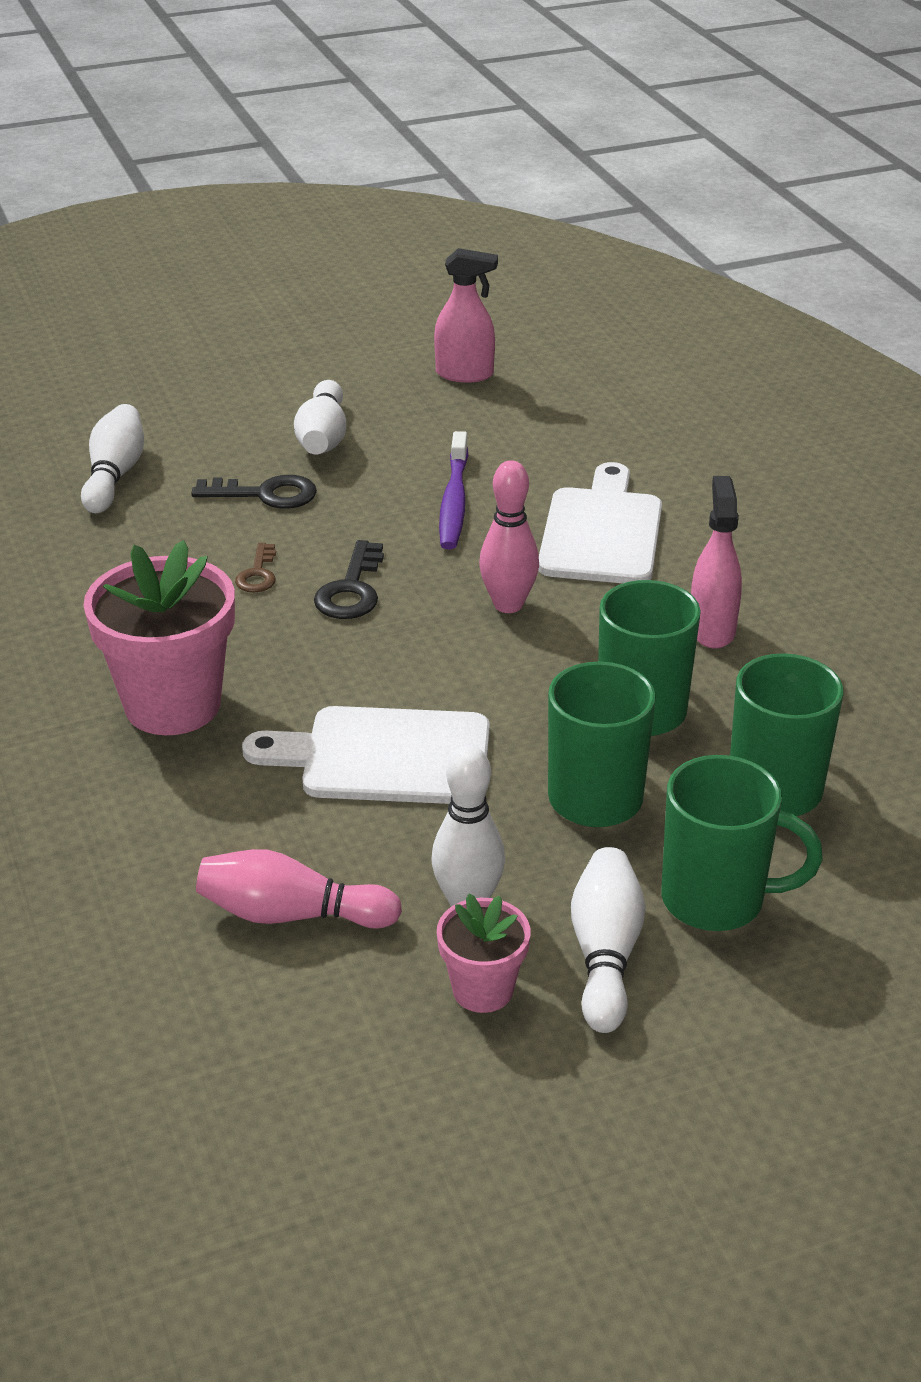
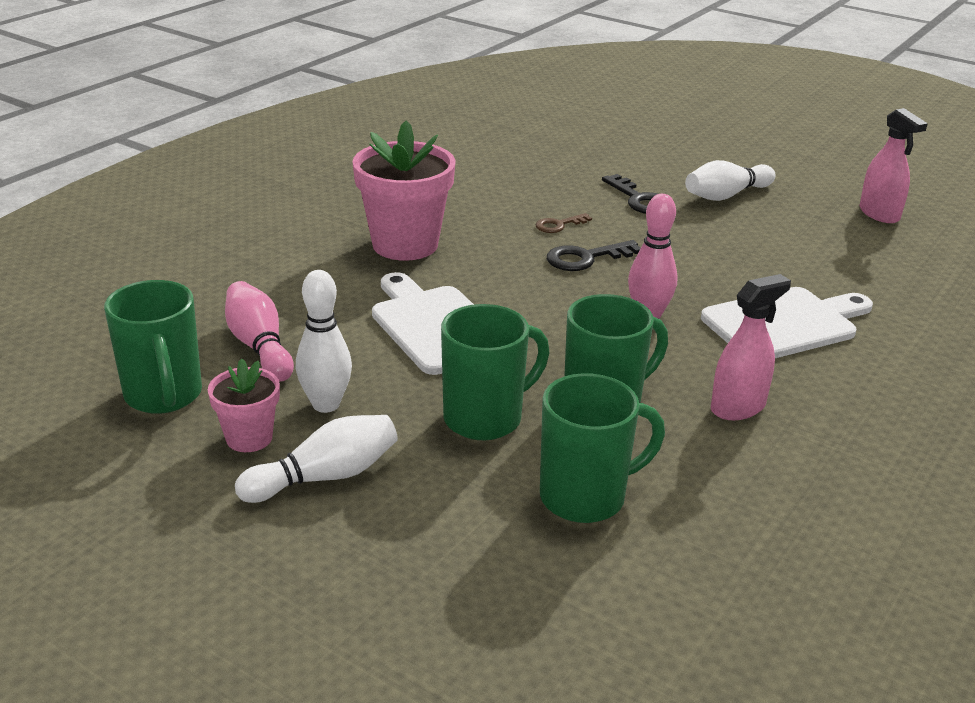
camera: 55 degrees right, 5 degrees down
white bowling pin [81,404,144,513] -> none
purple toothbrush [439,431,468,549] -> none
green mug [661,755,823,931] -> green mug moved to [104,280,202,414]

